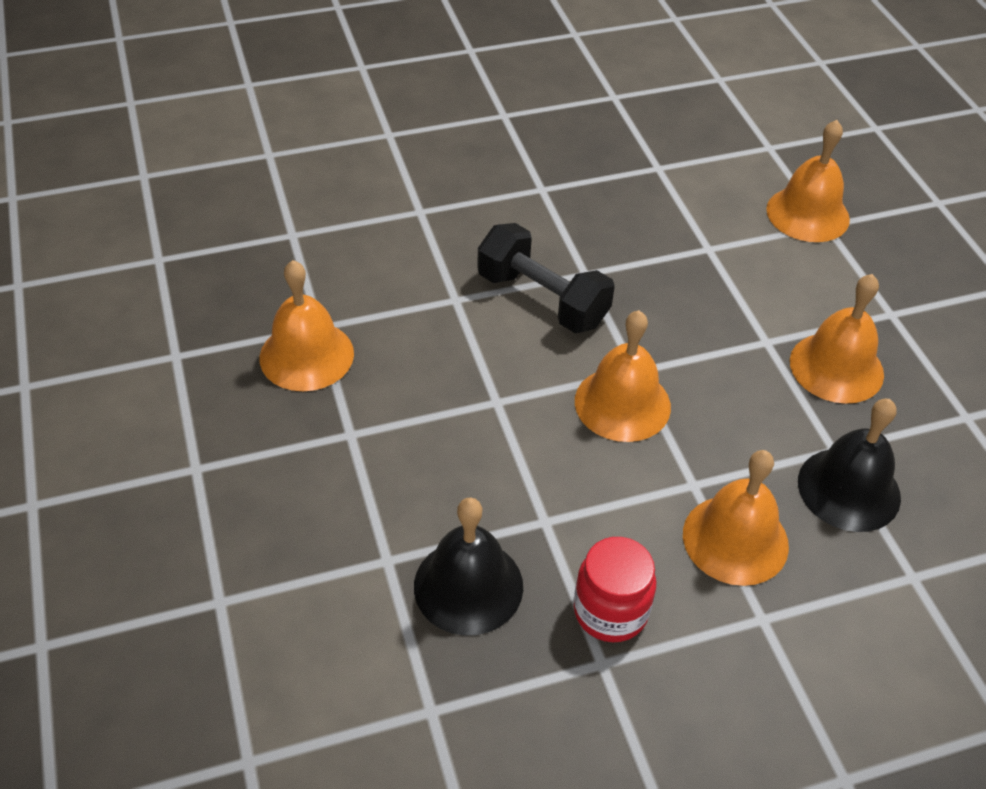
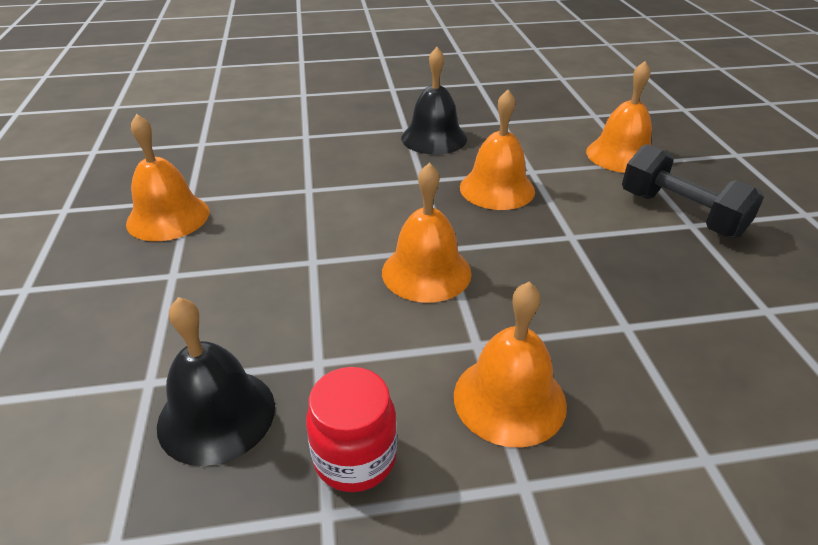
camera: 10 degrees right, 10 degrees down
black dumbbell [477,223,615,333] -> black dumbbell moved to [622,144,764,238]
orange bell [790,274,884,404] -> orange bell moved to [460,90,535,210]
black bell [798,399,901,532] -> black bell moved to [401,47,467,155]

